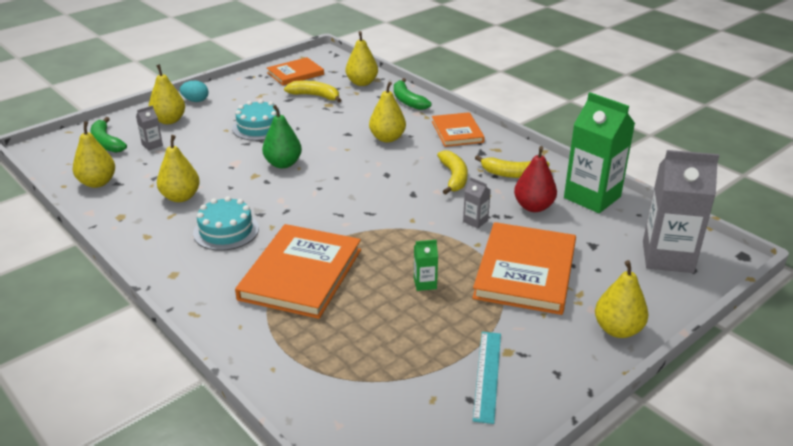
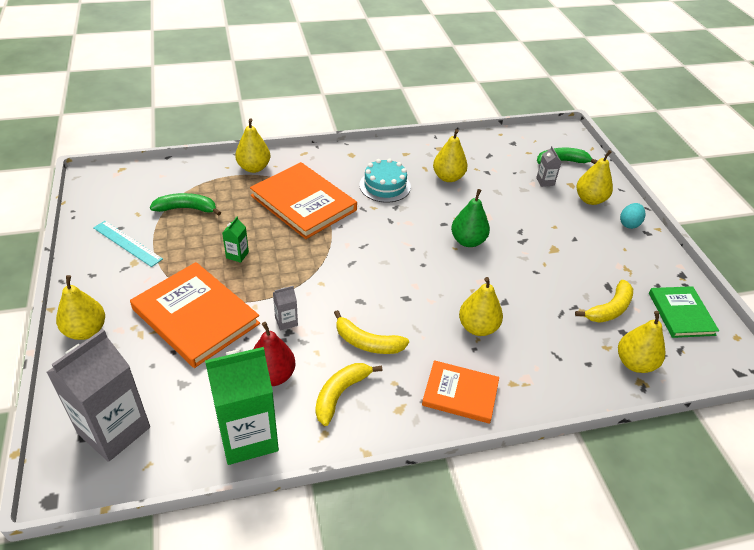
camera: 115 degrees right, 10 degrees up
yellow pear [73,121,115,188] -> yellow pear moved to [235,118,270,173]
turquoise cake [232,100,280,141] -> none
orange book [267,57,324,86] -> green book [649,286,719,338]
green banana [394,78,432,110] -> green banana moved to [150,193,221,216]

